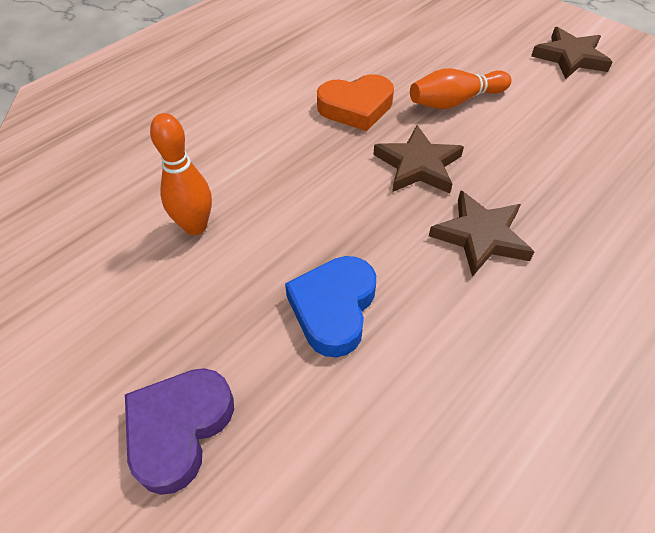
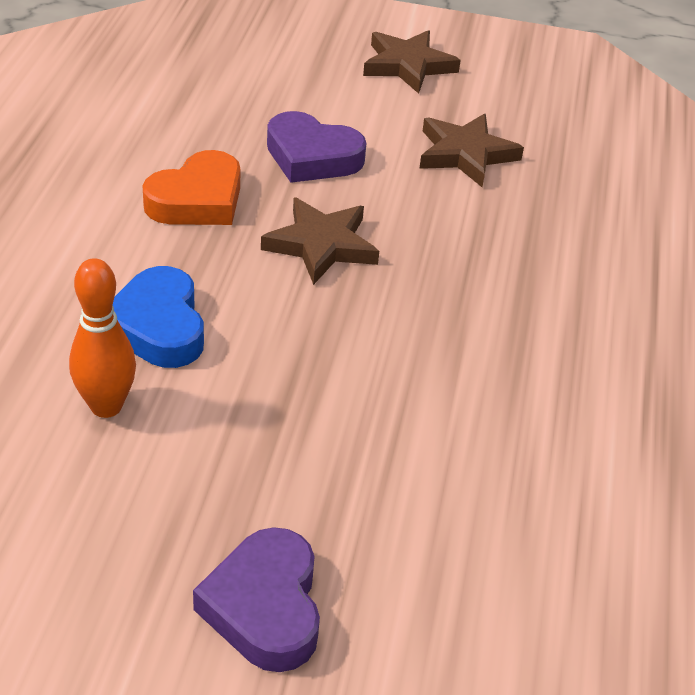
camera: 35 degrees left, 10 degrees down
blue heart [285,256,376,357] -> blue heart moved to [113,266,204,368]
orange bowling pin [410,68,511,109] -> purple heart [267,111,366,183]
brown star [429,190,534,277] -> brown star moved to [419,113,524,187]

